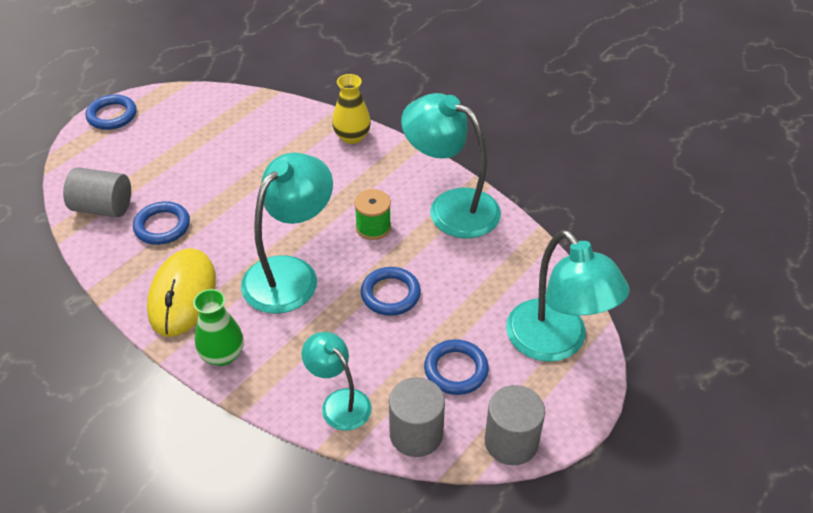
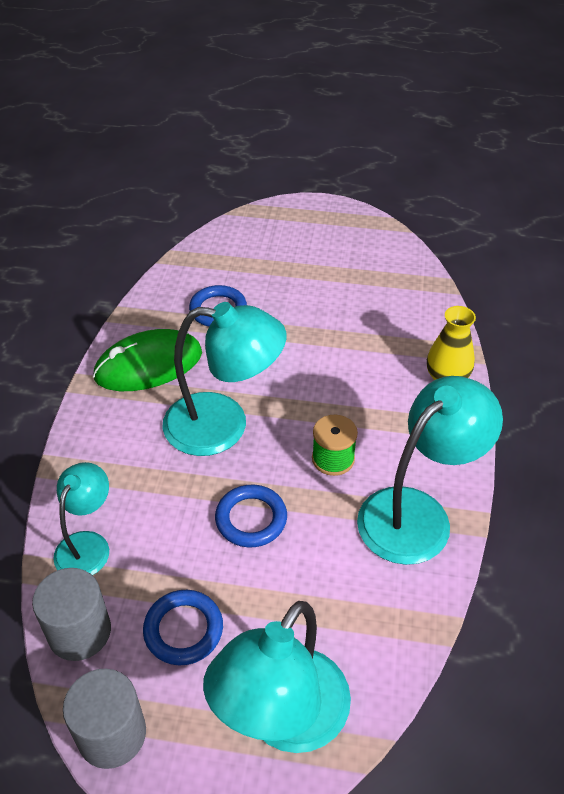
camera: 60 degrees right, 0 degrees up
grey cylinder [63,167,131,218] -> none
blue ring [85,94,137,130] -> none
yellow mouse [147,248,216,337] -> green mouse [93,329,202,391]
green vase [193,289,244,366] -> none
turquoise lamp [401,93,501,239] -> turquoise lamp turned 45 degrees clockwise [357,376,503,565]

